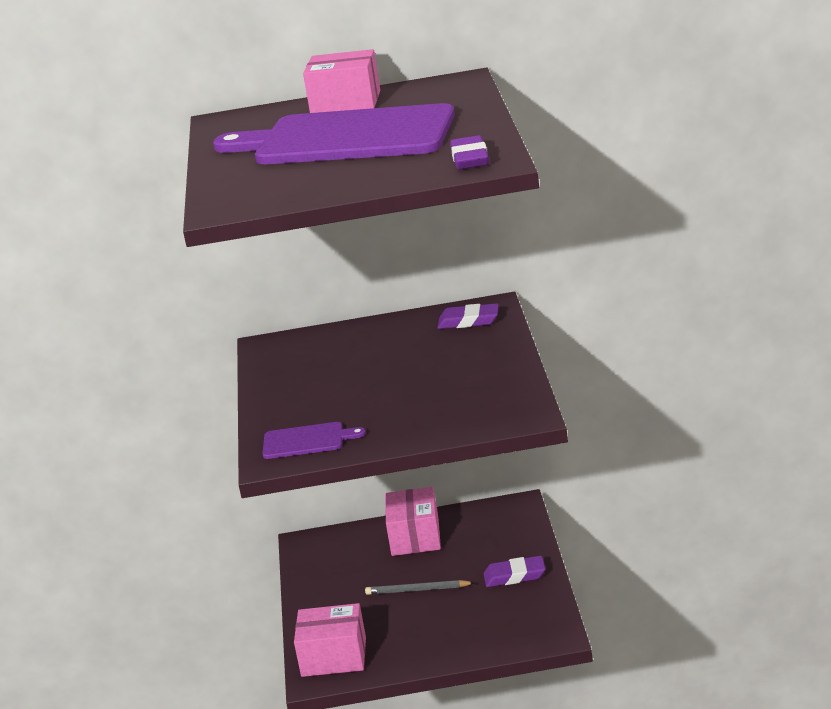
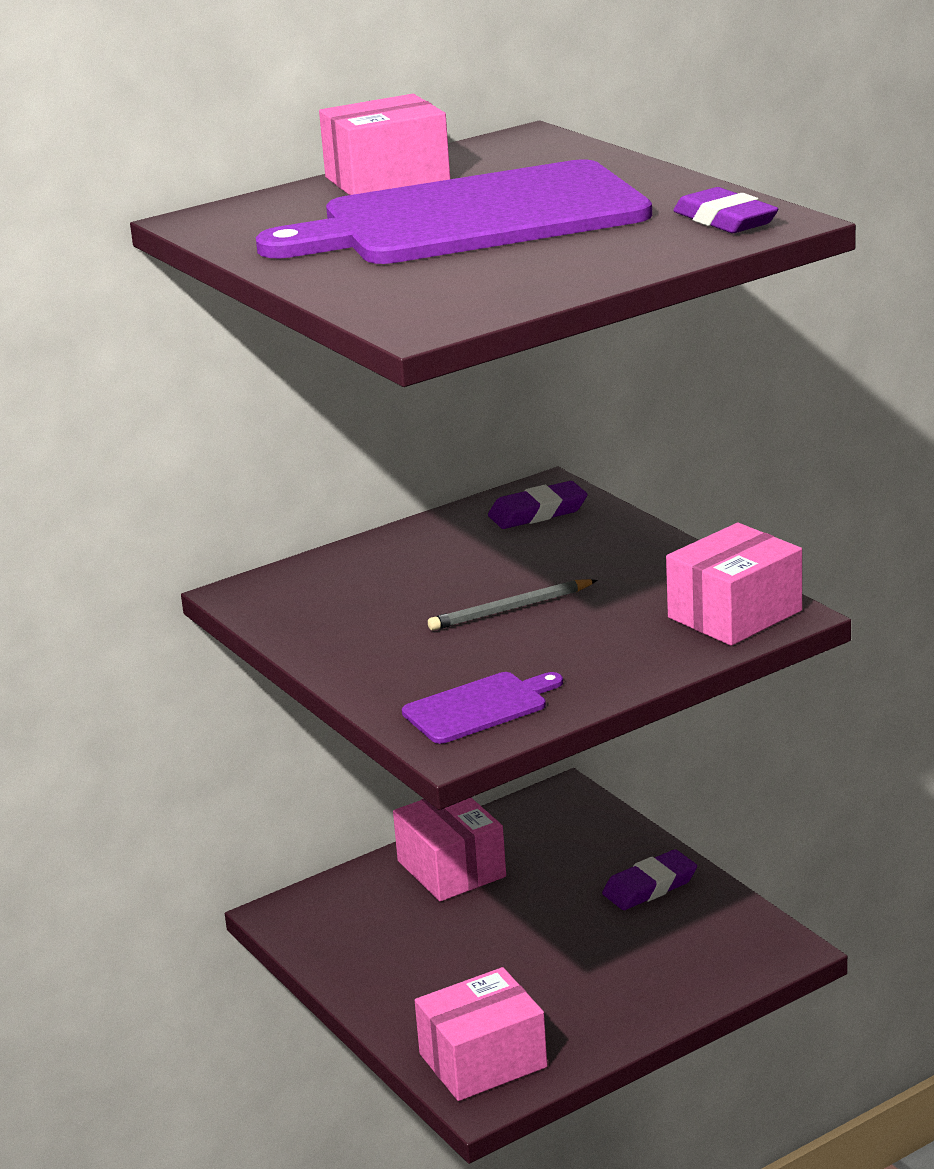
camera: 30 degrees left, 0 degrees up
grey pencil [365,580,475,595] -> grey pencil moved to [428,579,598,631]
none -> pink box [666,523,802,646]

